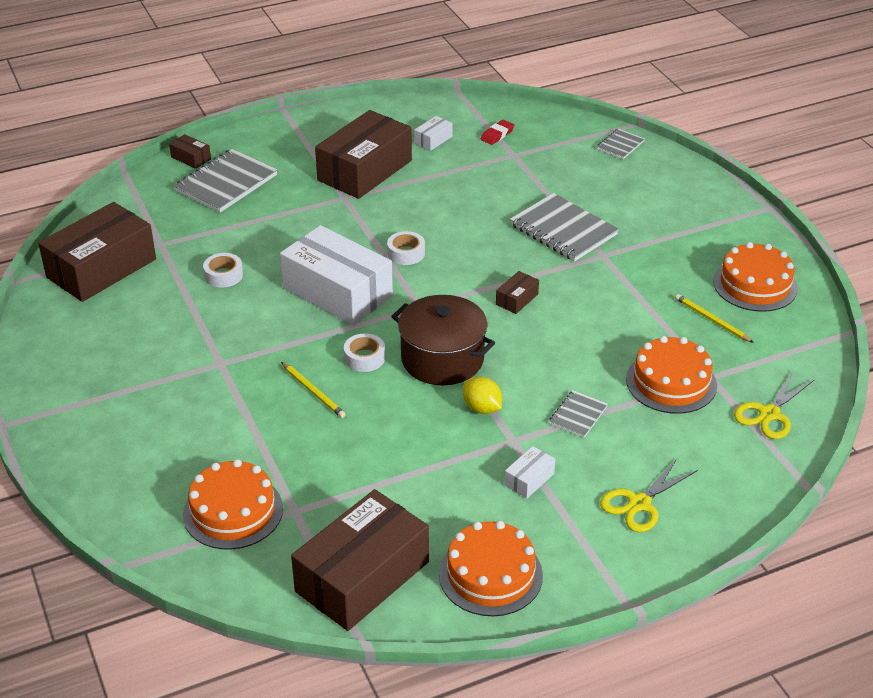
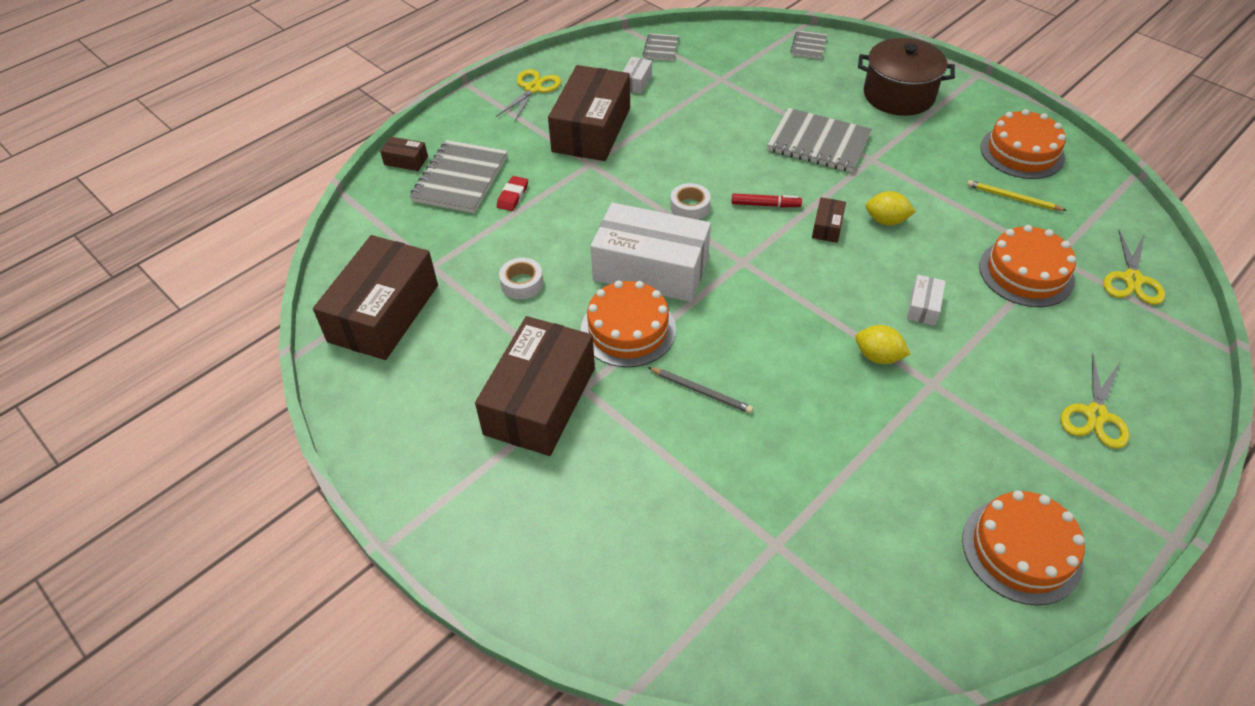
camera: 20 degrees left, 10 degrees up
orange cake [183,459,283,550] -> orange cake moved to [581,281,676,367]
yellow pencil [281,362,346,418] -> grey pencil [648,367,753,414]
brown box [291,489,429,631] -> brown box moved to [475,316,595,456]
white tape [344,333,385,372] -> none
brown pot [391,295,495,385] -> brown pot moved to [858,38,955,116]
red eraser [480,120,514,145] -> red eraser moved to [497,176,528,211]
white box [504,446,555,499] -> white box moved to [907,275,946,326]
grey notebook [549,390,608,438] -> grey notebook moved to [642,33,679,61]
none -> yellow scissors [496,69,561,123]
none -> red marker [731,193,802,208]
none -> yellow lemon [865,191,916,225]

